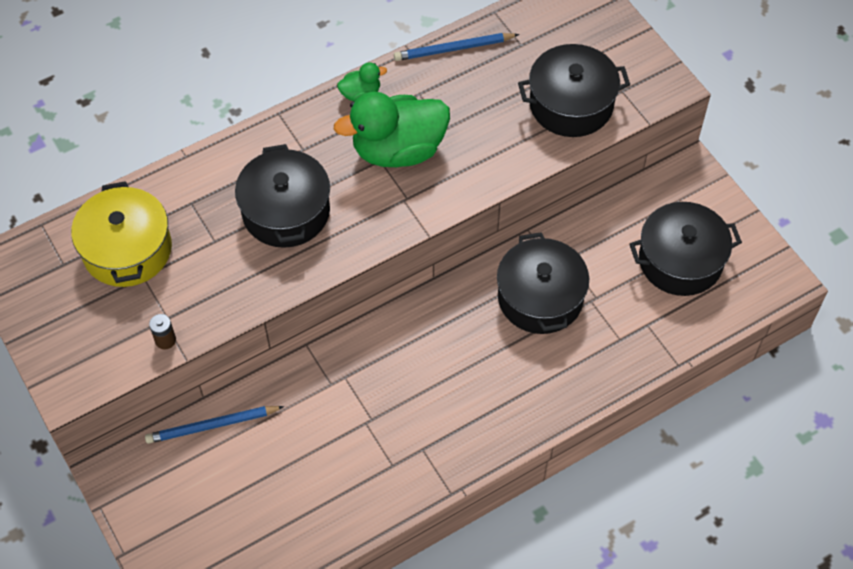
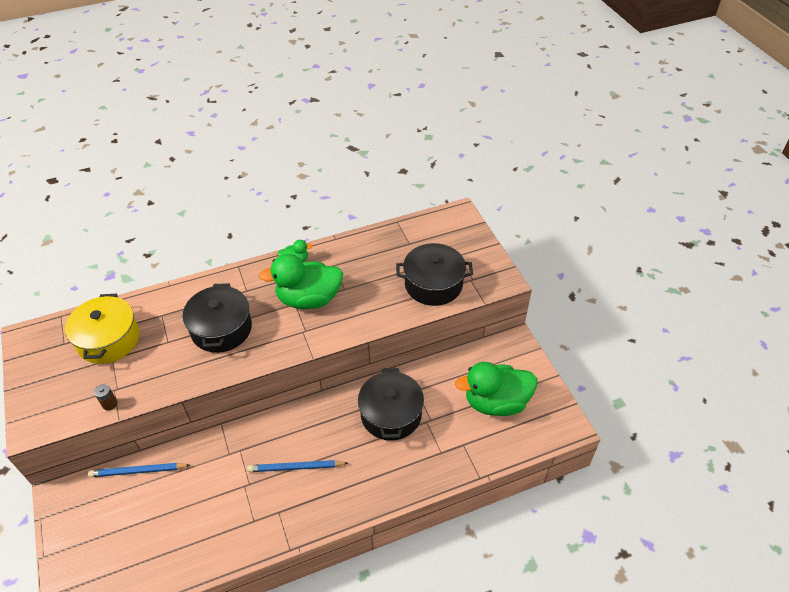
camera: 10 degrees right, 10 degrees down
blue pencil [394,33,519,61] -> blue pencil moved to [247,460,348,472]
black pot [629,202,742,296] -> green duck [455,362,537,416]

